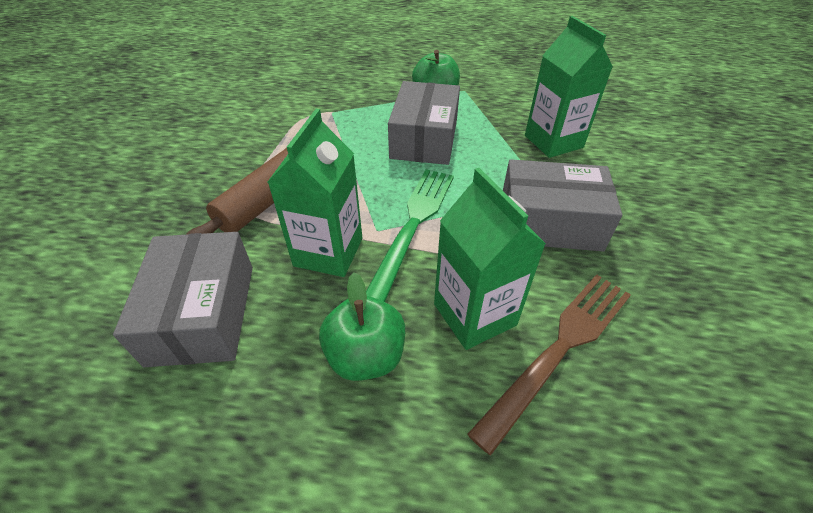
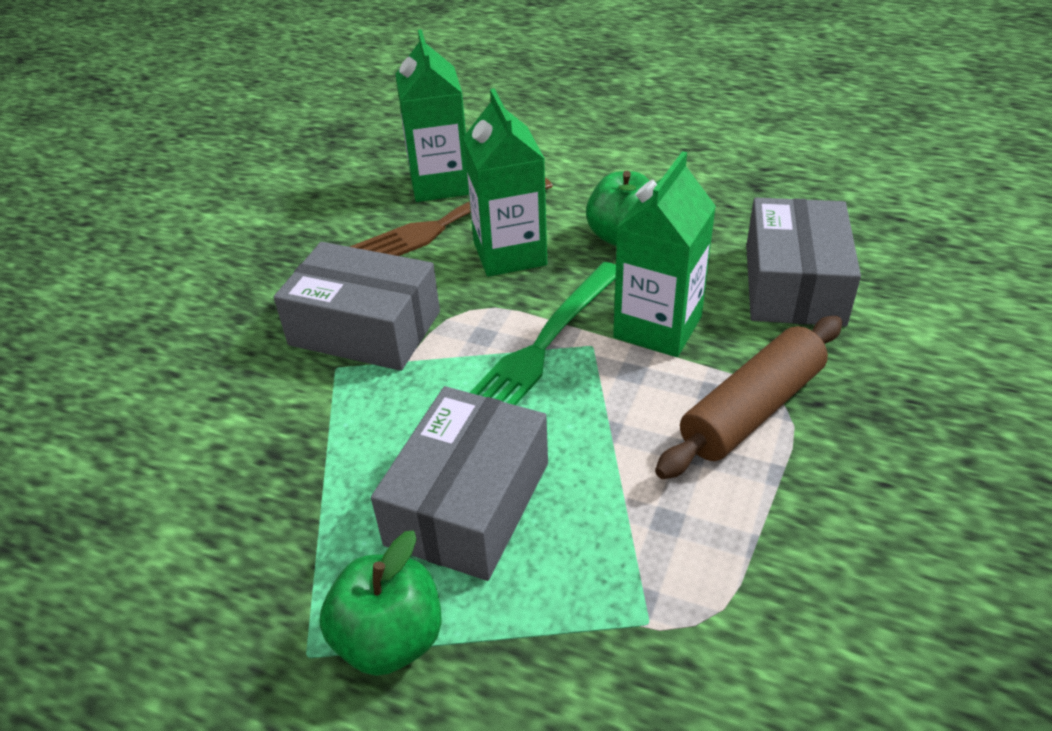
camera: 165 degrees left, 5 degrees down
green carton [525,16,613,158] -> green carton moved to [395,29,469,202]

